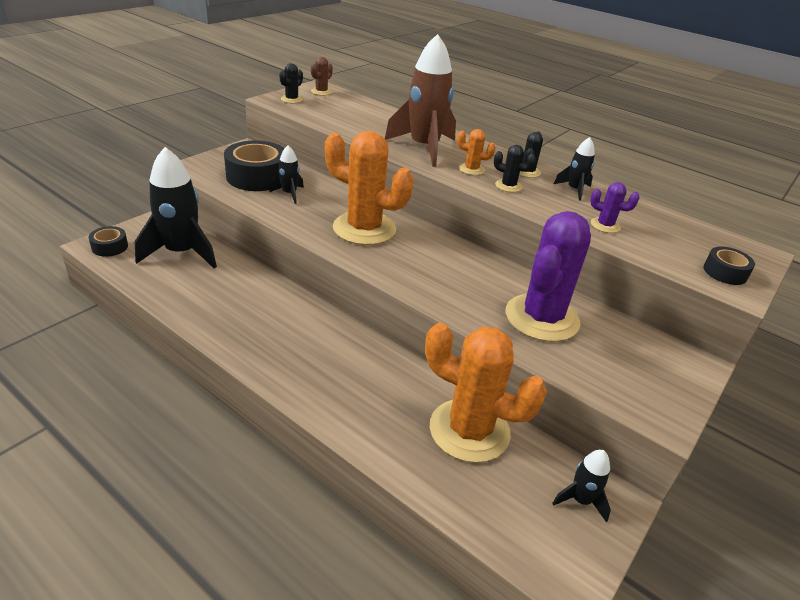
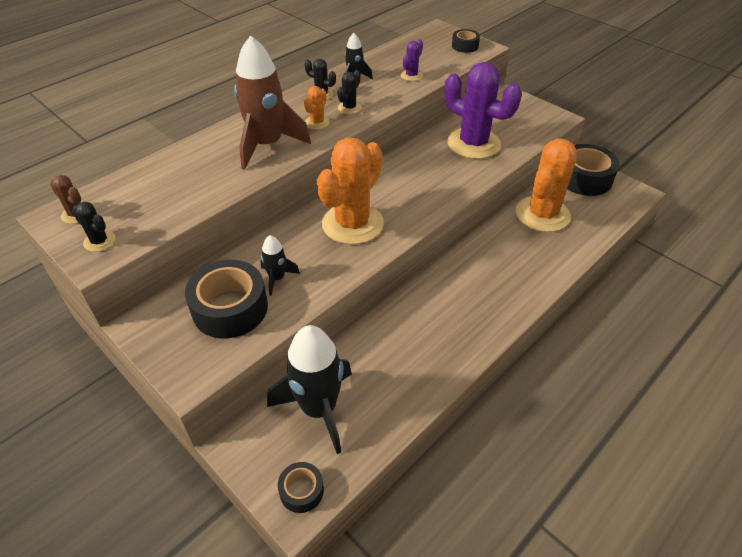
camera: 80 degrees left, 10 degrees up
black rocket [552,450,611,522] -> black tape [567,144,619,196]

